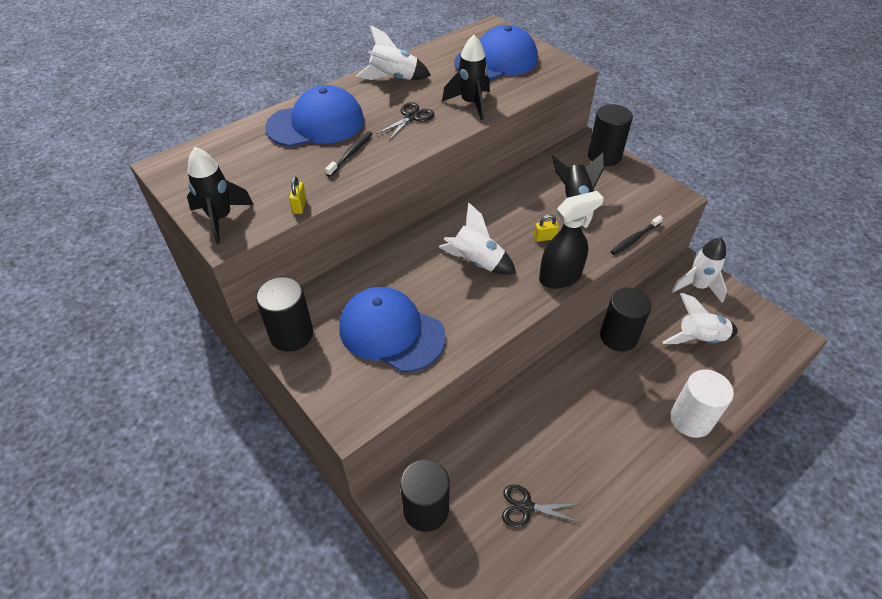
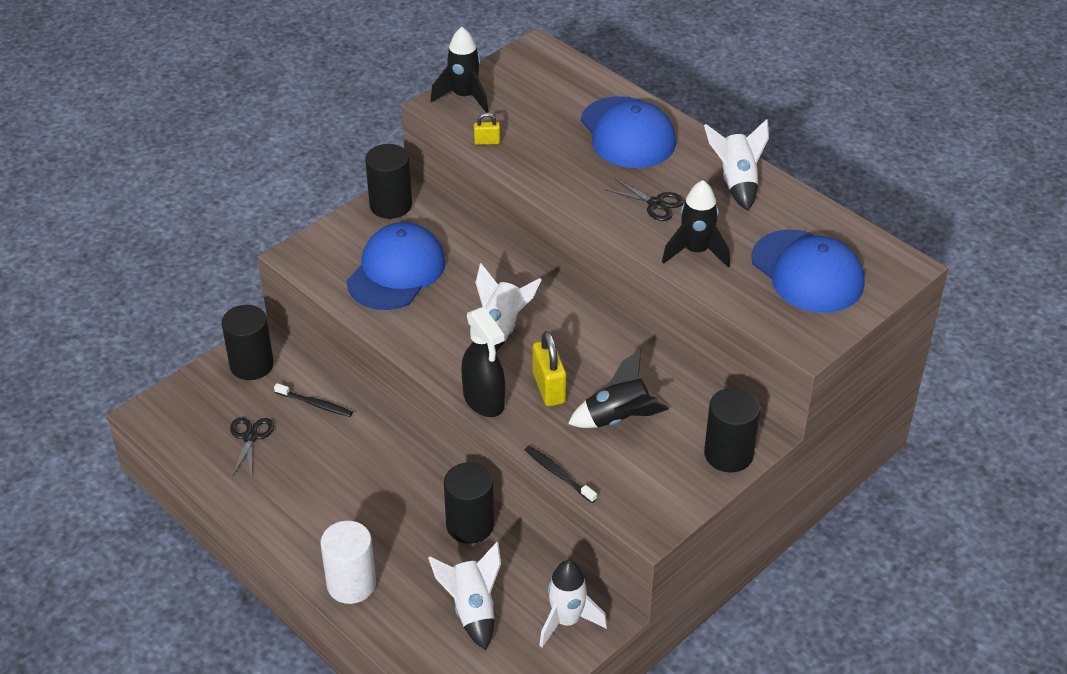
camera: 85 degrees right, 5 degrees down
black toothbrush [325,131,372,177] -> black toothbrush moved to [274,383,353,417]
yellow padlock [534,215,559,242] -> yellow padlock [533,331,566,406], size x1.88

